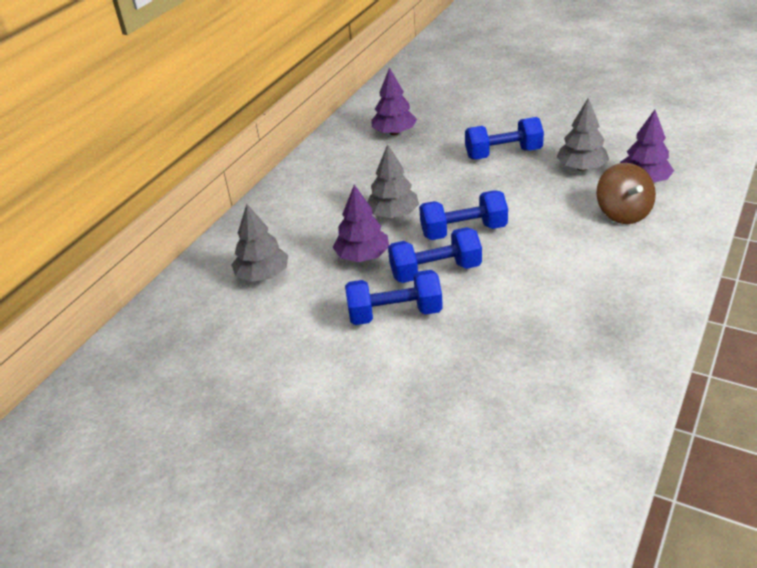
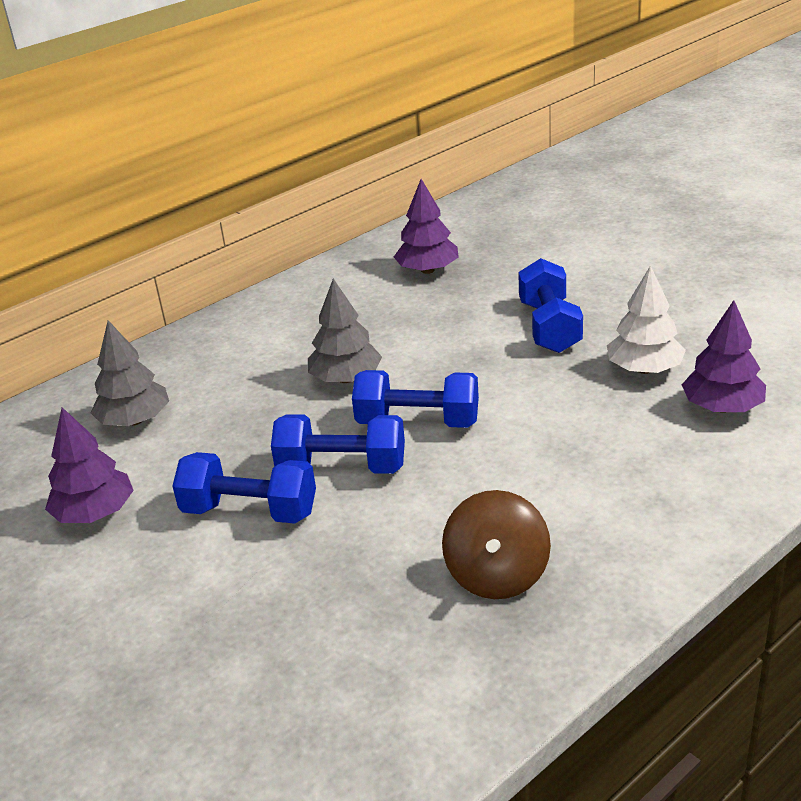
camera: 20 degrees right, 5 degrees down
purple tree [333,185,389,262] -> purple tree moved to [45,407,134,523]
blue dumbbell [465,117,544,159] -> blue dumbbell turned 75 degrees clockwise [518,258,583,353]
grey tree [557,98,609,171] -> white tree [607,265,686,374]
brown spinning top [596,163,656,224] -> brown spinning top moved to [442,490,551,599]

